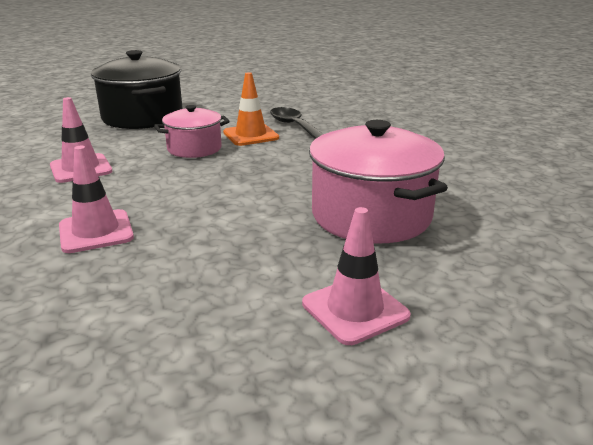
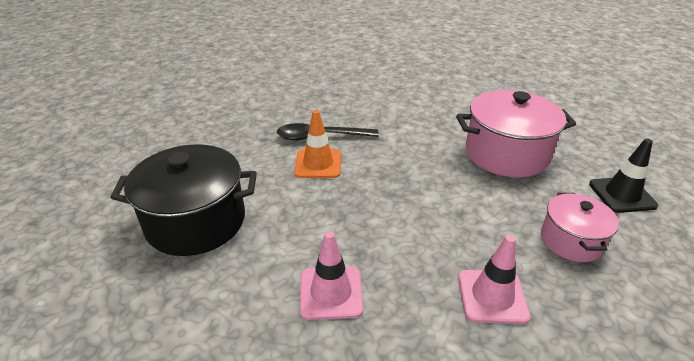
camera: 65 degrees left, 10 degrees up
pink pot [154,105,230,158] -> pink pot moved to [541,193,619,262]
pink traffic cone [302,207,411,345] -> black traffic cone [589,138,658,213]

